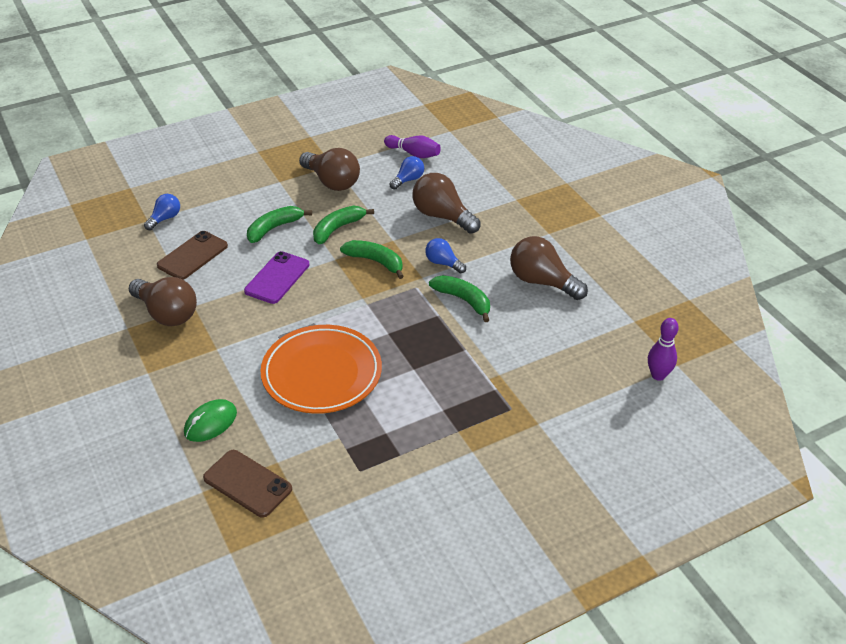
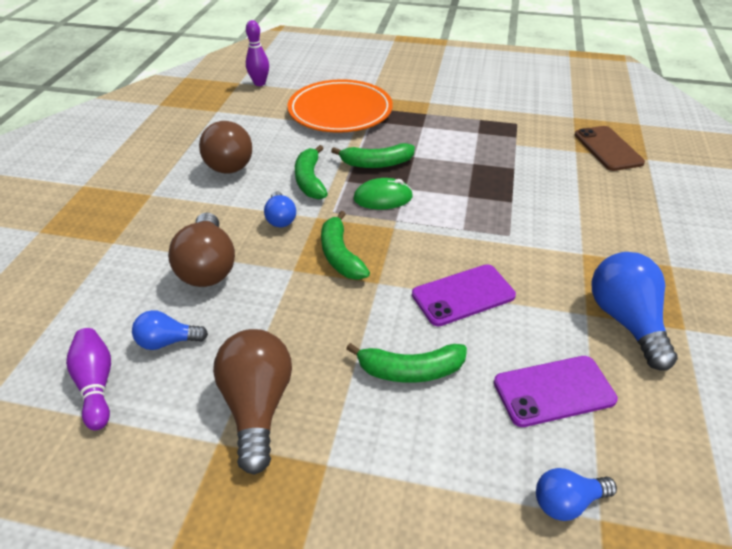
camera: 140 degrees left, 0 degrees up
brown light bulb [129,277,197,326] -> blue light bulb [592,252,678,371]
brown phone [157,231,228,280] -> purple phone [494,356,618,427]
green mouse [184,399,237,442] -> green mouse moved to [353,178,413,210]
orange plate [261,325,382,414] -> orange plate moved to [288,79,393,133]
green banana [313,206,374,244] -> green banana moved to [331,143,415,168]

